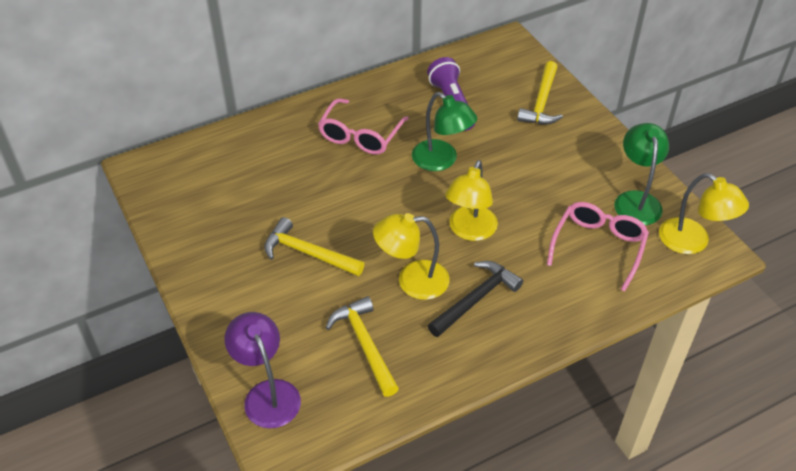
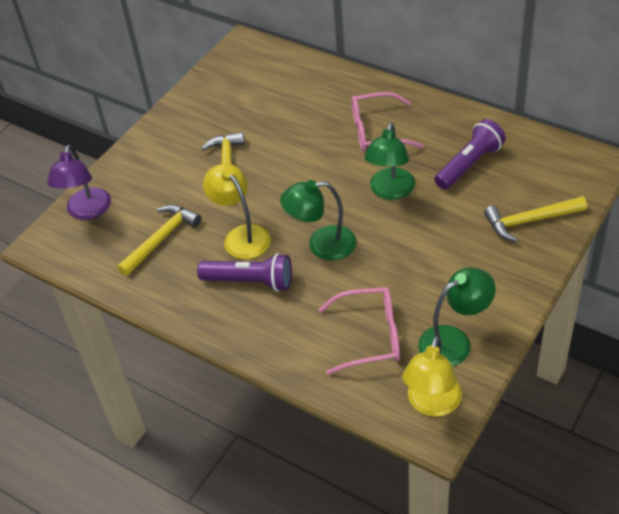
camera: 65 degrees right, 0 degrees up
purple lamp [224,312,301,428] -> purple lamp turned 150 degrees clockwise [47,145,111,220]
black hammer [428,261,523,337] -> purple flashlight [197,253,292,292]
yellow lamp [445,160,498,241] -> green lamp [280,180,356,261]

